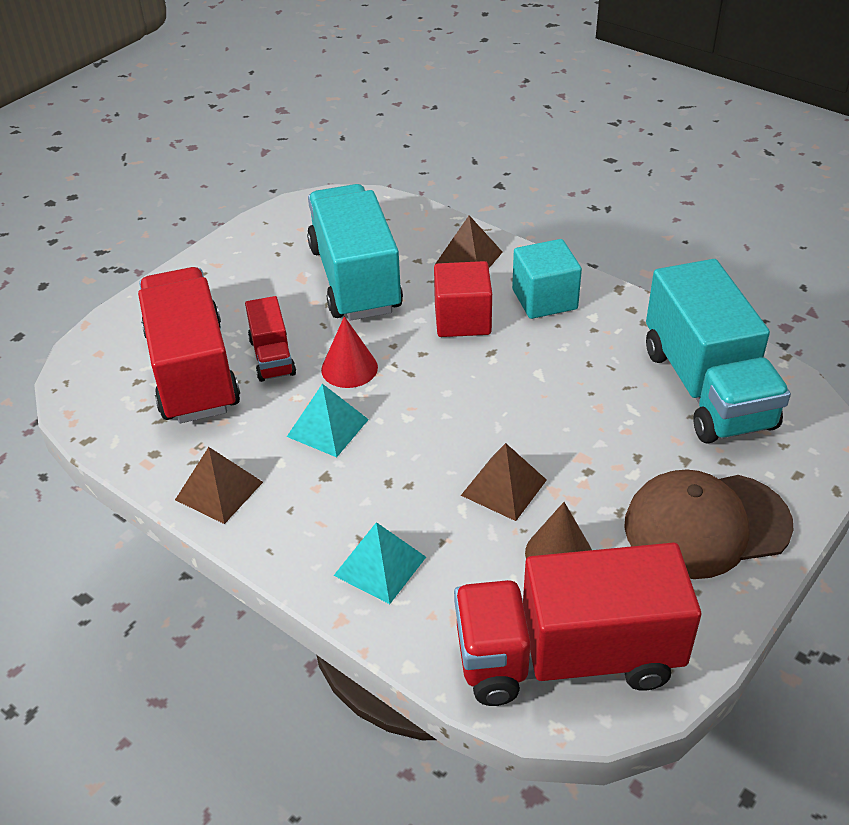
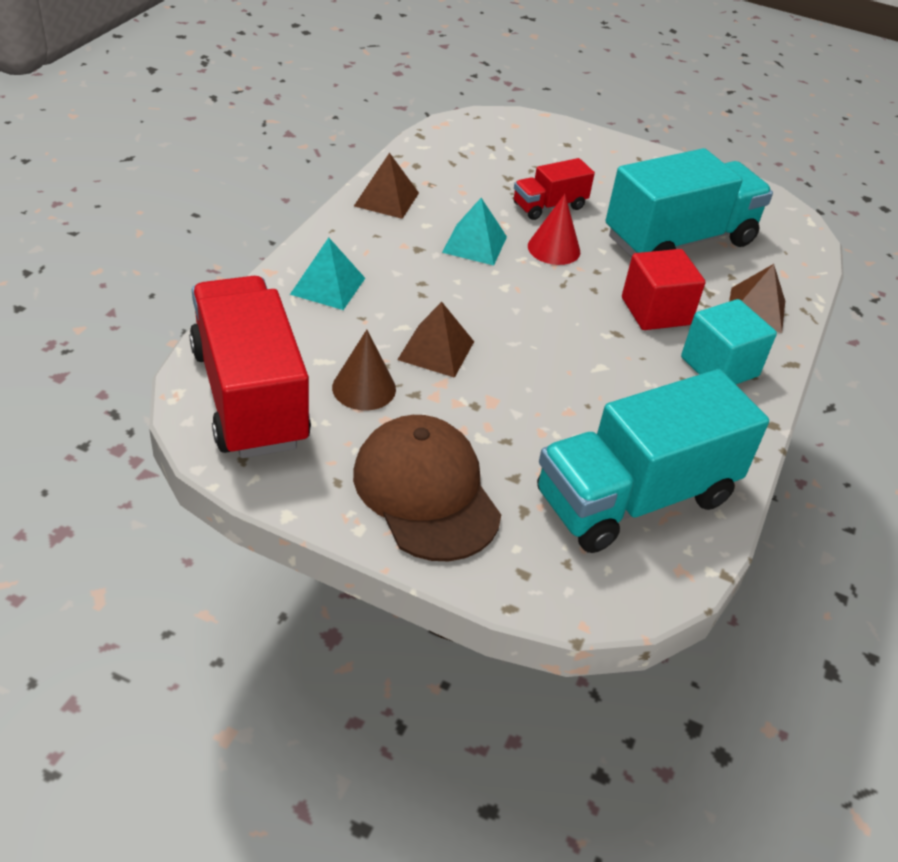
camera: 70 degrees right, 0 degrees up
red truck [138,267,240,423] -> none

